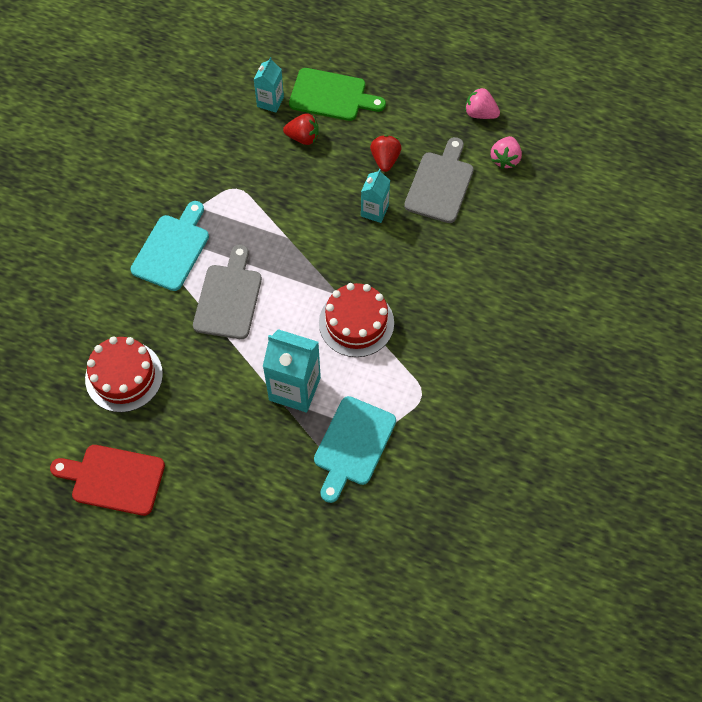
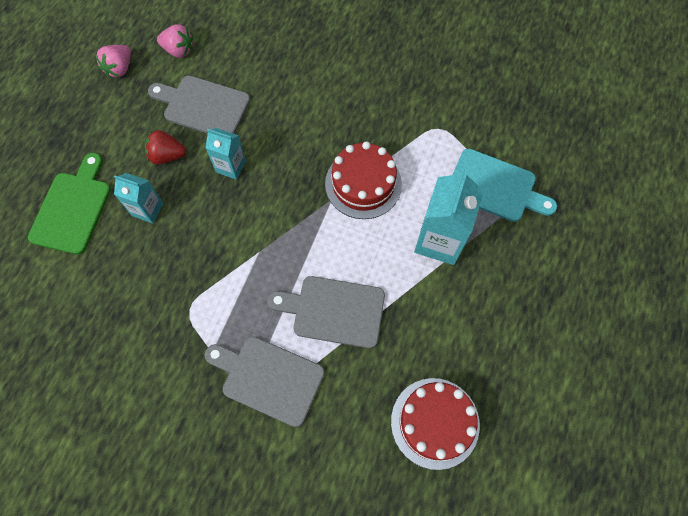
camera: 90 degrees left, 5 degrees up
red cutting board [50,445,165,516] -> none
turquoise cutting board [130,201,209,291] -> grey cutting board [204,336,324,427]
turquoise carton [254,57,284,113] -> turquoise carton moved to [114,173,164,223]
red strawberry [283,113,319,145] -> none

